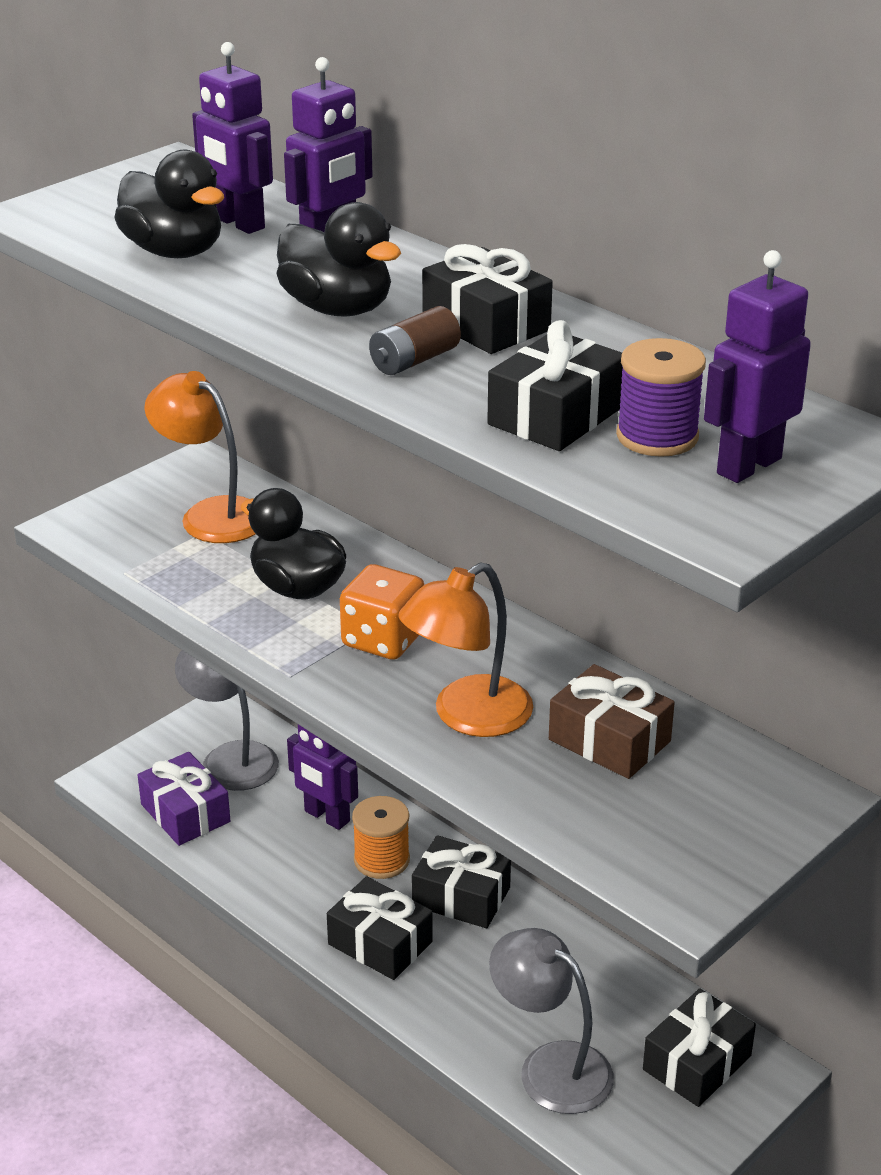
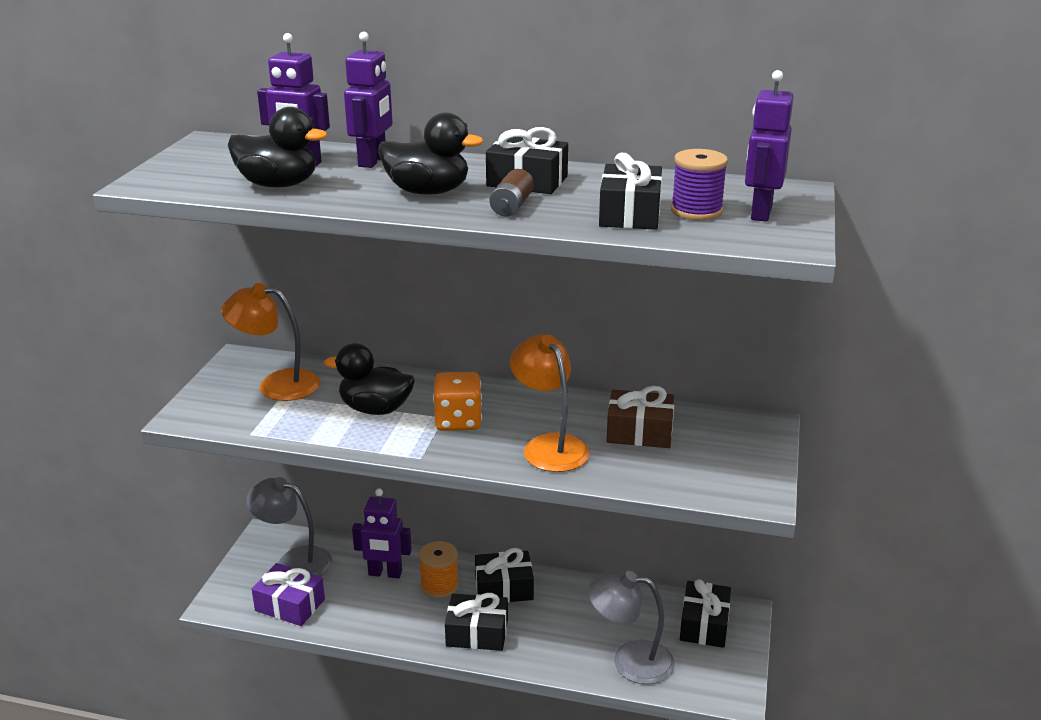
camera: 30 degrees left, 5 degrees down
orange lamp [398,562,533,737] -> orange lamp turned 135 degrees clockwise [510,334,590,472]

